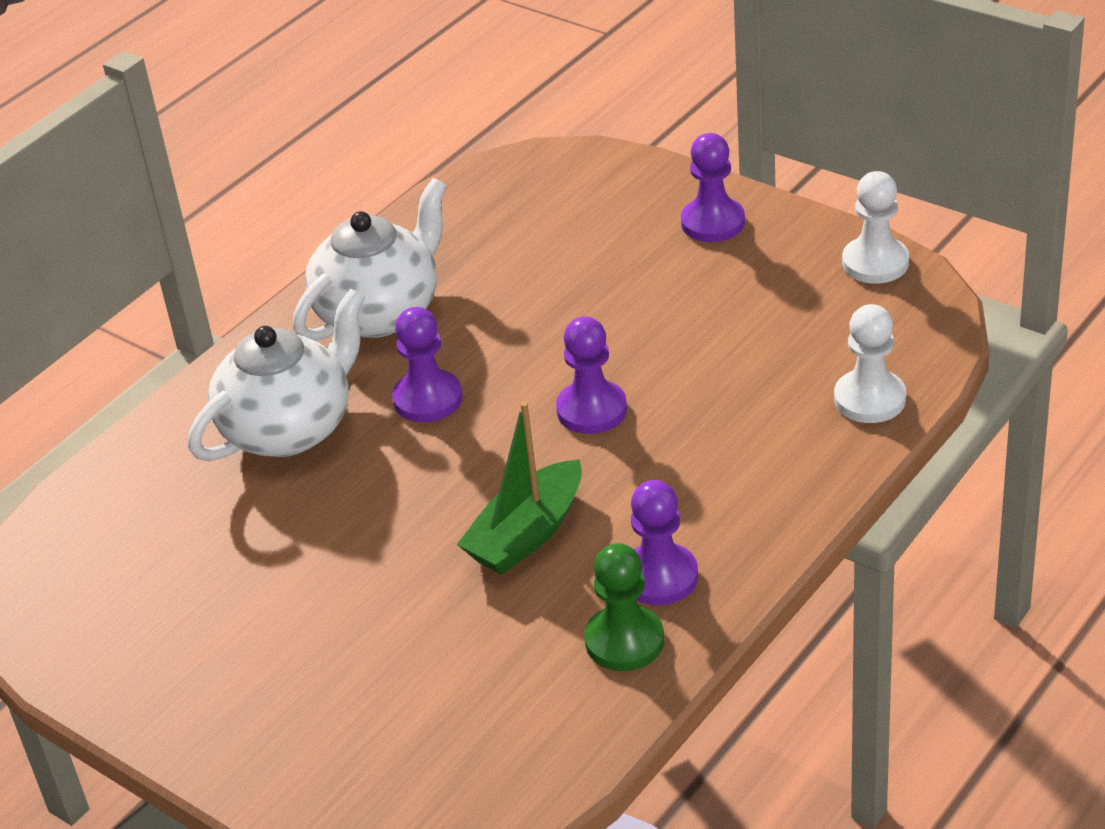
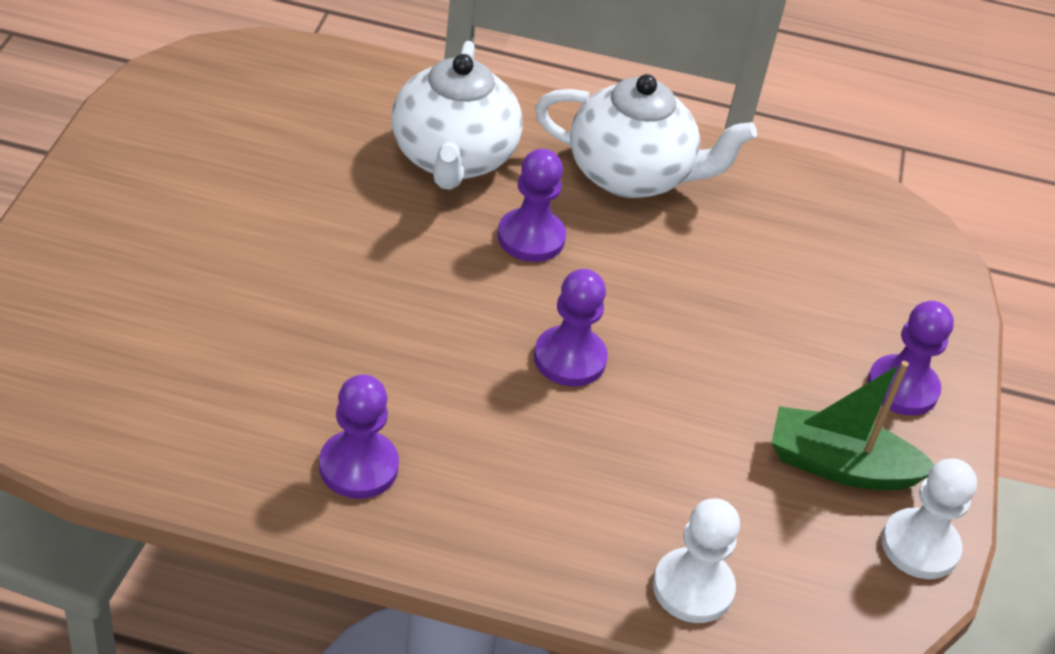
camera: 55 degrees right, 5 degrees up
white teapot [188,289,365,461] -> white teapot turned 75 degrees clockwise [391,41,523,190]
green boat [457,401,582,575] -> green boat moved to [771,361,934,490]
green pawn [584,543,664,671] -> none

